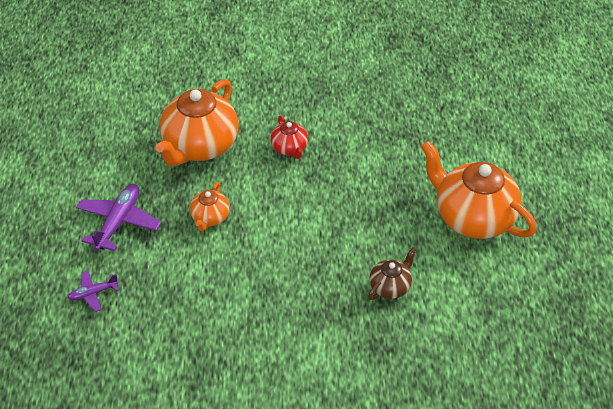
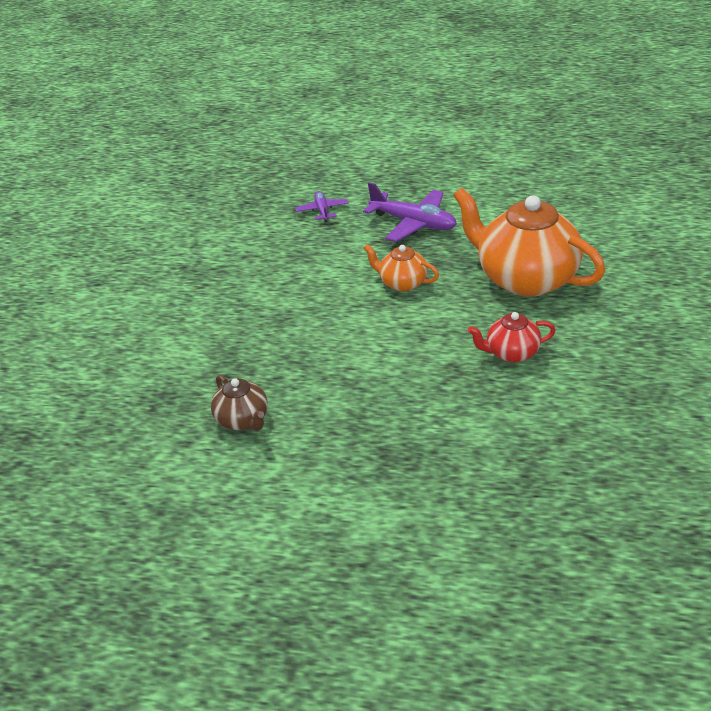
camera: 105 degrees right, 10 degrees down
orange teapot [421,141,537,239] -> none

